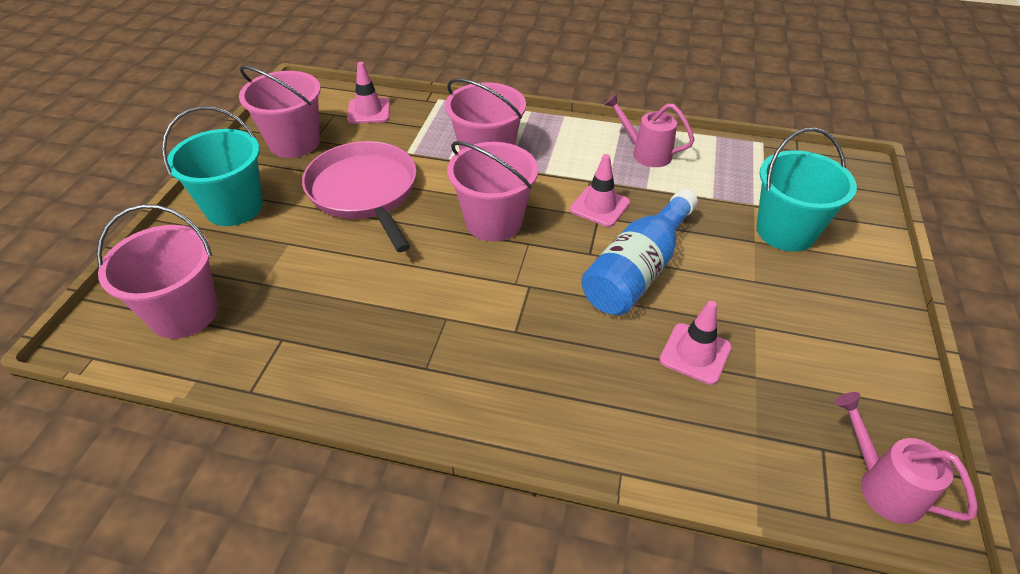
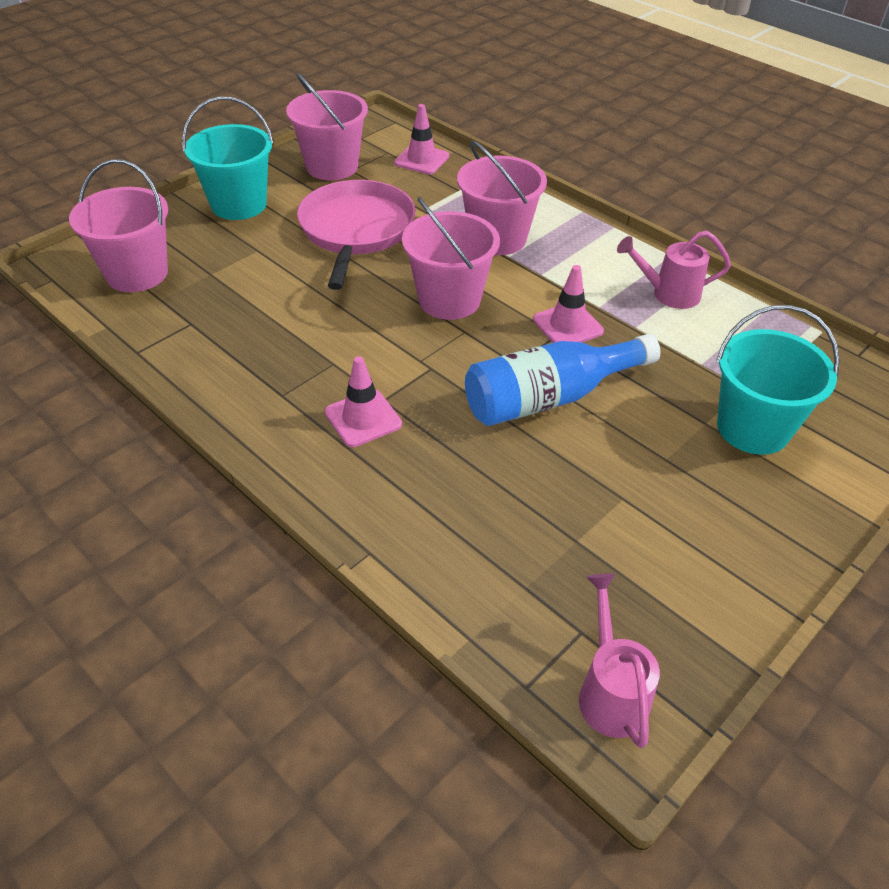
camera: 30 degrees right, 0 degrees up
pink watering can [604,94,695,167] -> pink watering can turned 60 degrees counterclockwise [617,230,731,309]
pink traffic cone [659,301,732,385] -> pink traffic cone moved to [325,356,402,447]

